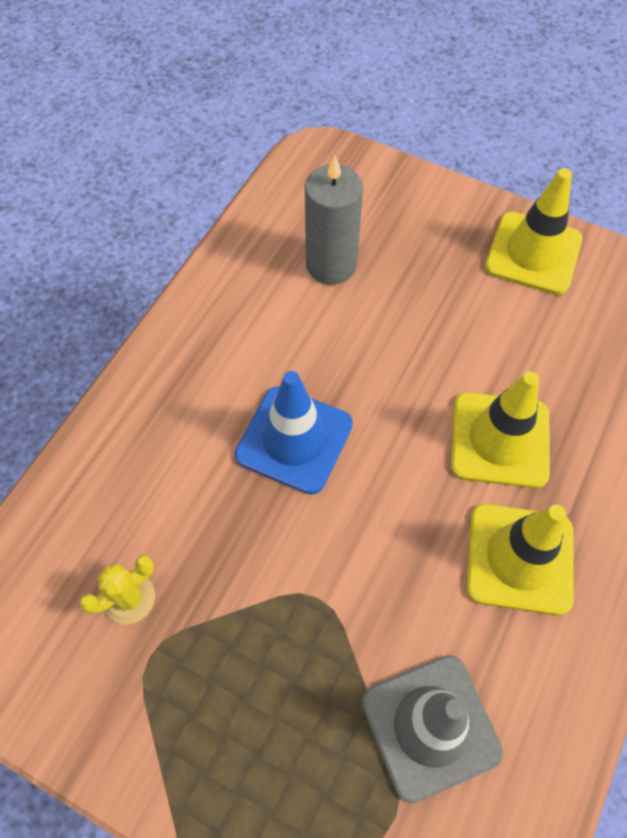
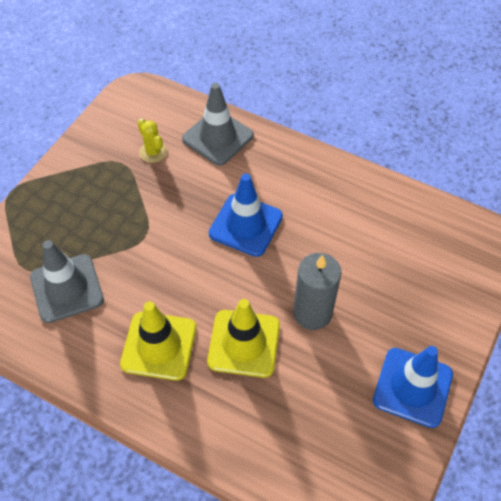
camera: 90 degrees right, 5 degrees down
grey candle [305,156,363,284] -> grey candle moved to [293,253,342,330]
yellow traffic cone [485,168,583,295] -> blue traffic cone [373,346,453,428]
none -> grey traffic cone [182,83,254,166]

